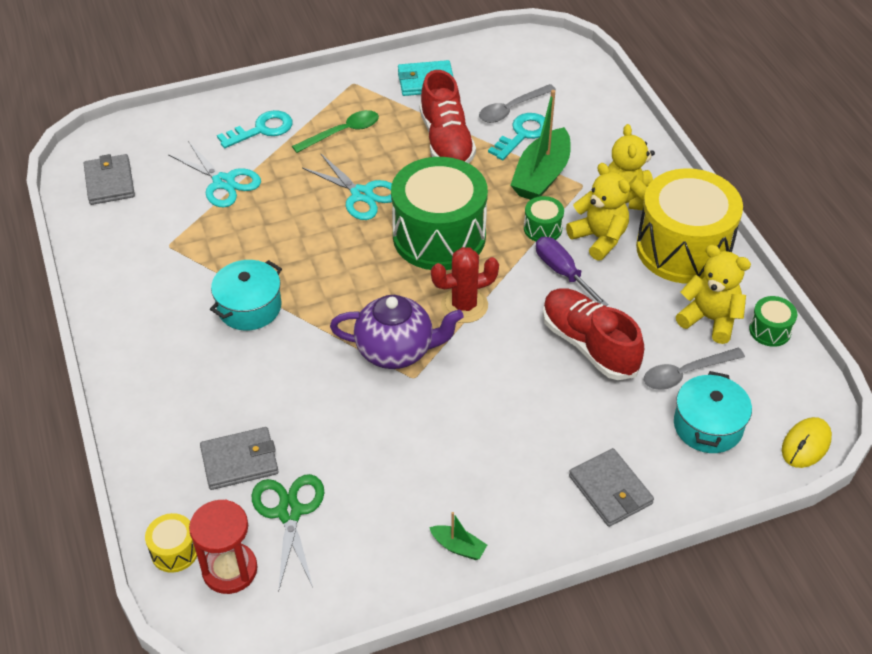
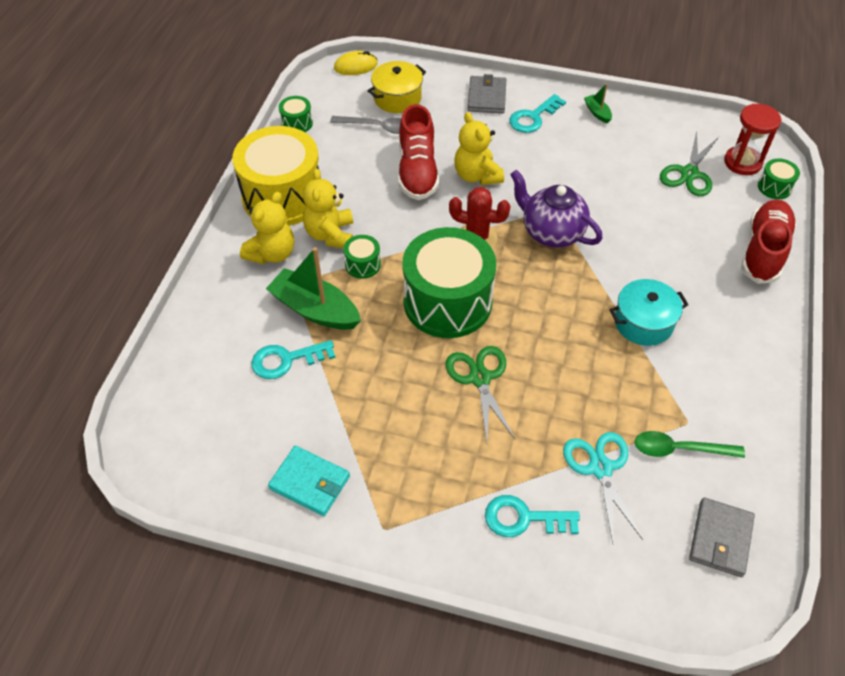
camera: 145 degrees left, 5 degrees up
yellow drum [145,513,197,573] -> green drum [758,159,800,199]
grey wallet [200,427,279,490] -> none
green spoon [292,110,379,153] -> green spoon moved to [634,431,745,458]
turquoise scissors [302,153,392,220] -> green scissors [445,346,515,441]
red shoe [419,70,476,163] -> red shoe moved to [741,200,797,284]
grey spoon [479,84,556,123] -> none
green boat [511,90,571,200] -> green boat turned 120 degrees counterclockwise [266,247,361,330]
purple screwdriver [536,237,608,306] -> none
turquoise pot [674,371,752,453] -> yellow pot [368,61,426,113]
yellow teddy bear [676,245,751,344] -> yellow teddy bear moved to [454,112,504,185]
none -> turquoise key [509,94,566,133]

